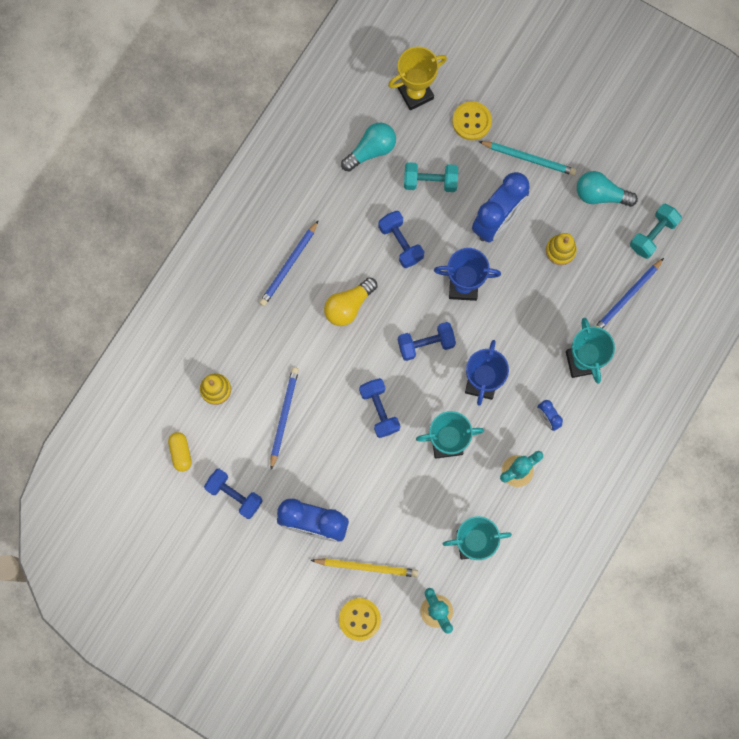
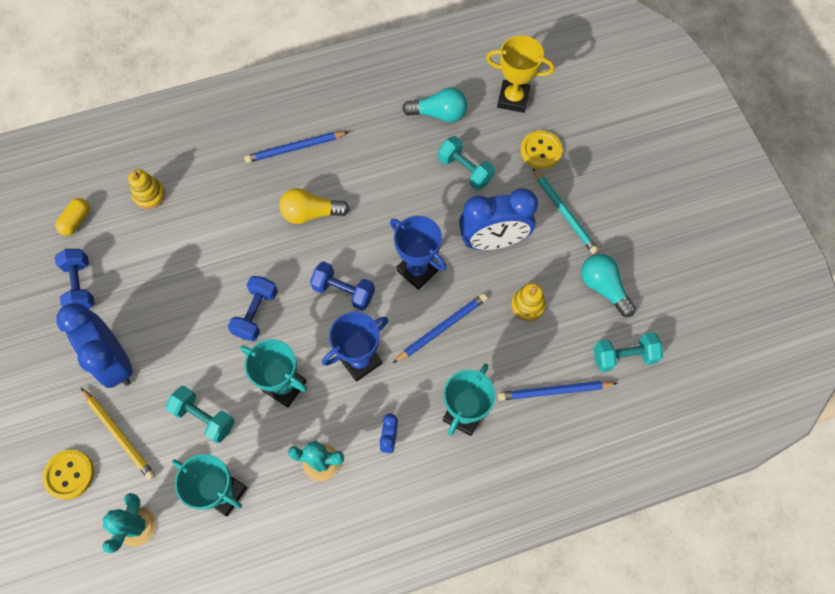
camera: 40 degrees right, 10 degrees down
blue pencil [270,367,299,470] -> blue pencil moved to [393,293,487,363]
blue dumbbell [378,211,424,268] -> none
none -> turquoise dumbbell [165,386,235,443]

